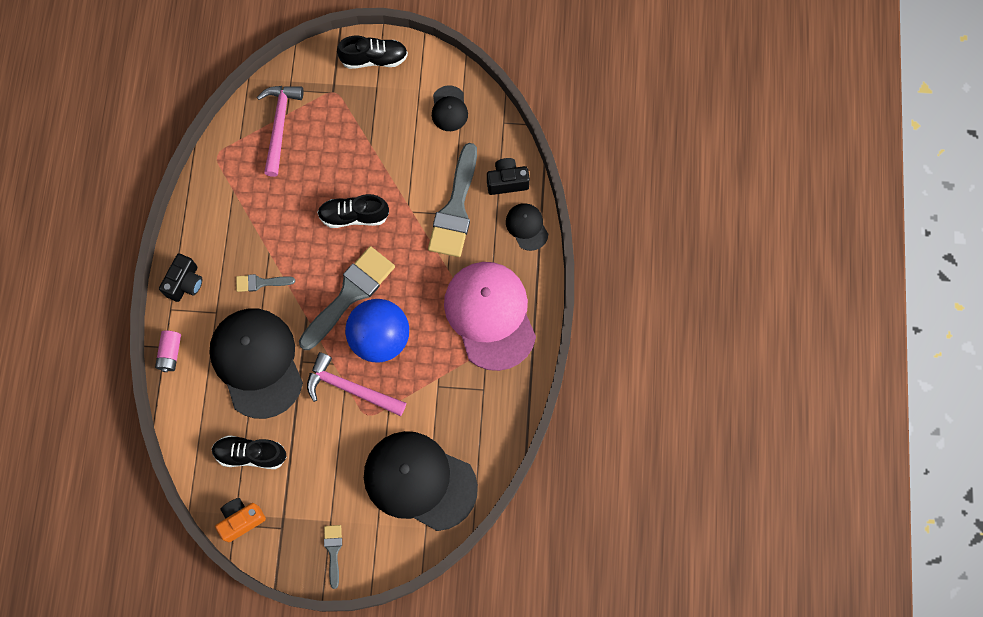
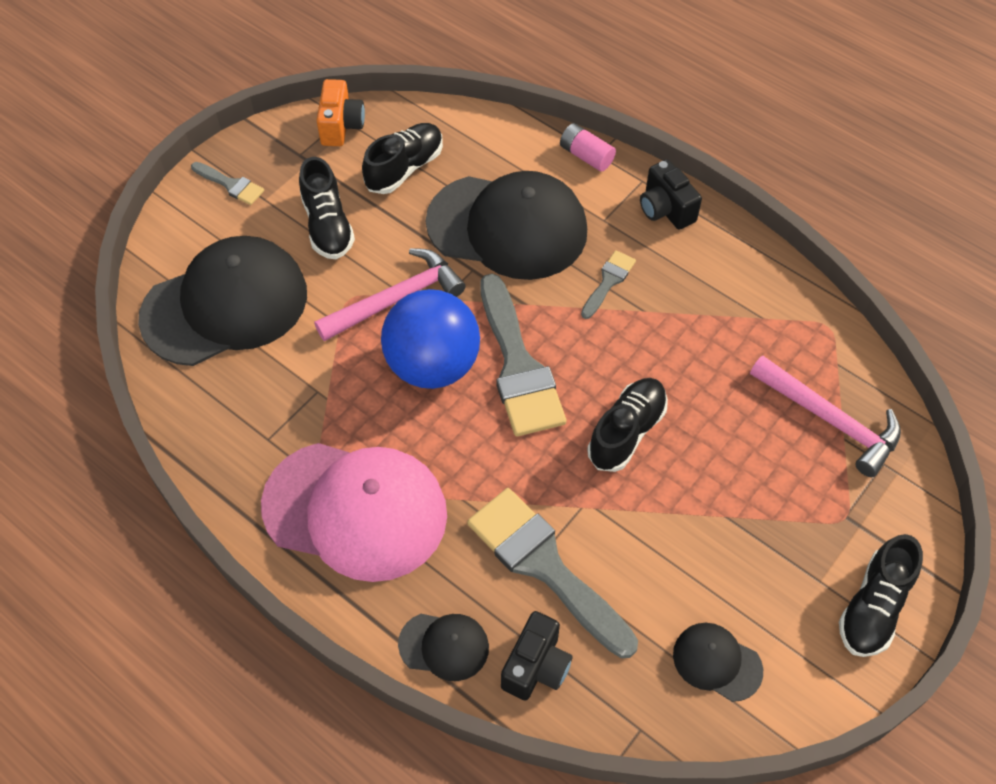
camera: 125 degrees right, 15 degrees down
none -> black shoe [299,157,355,259]

